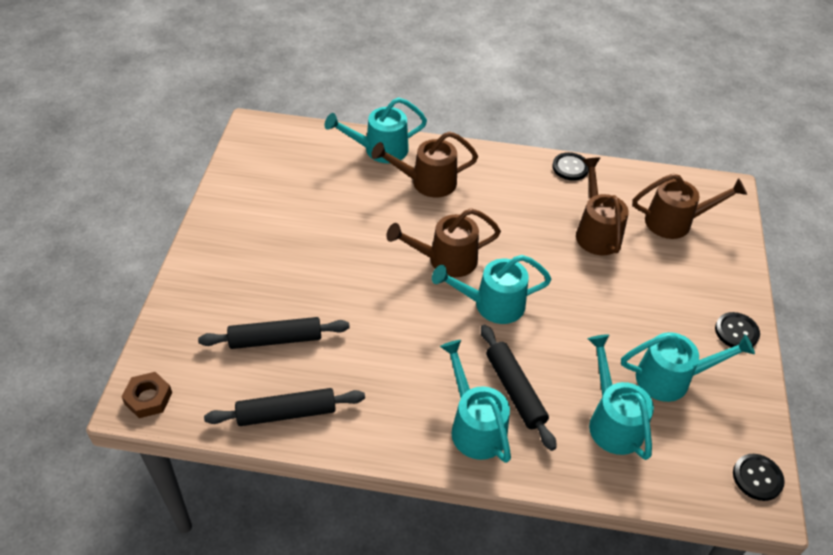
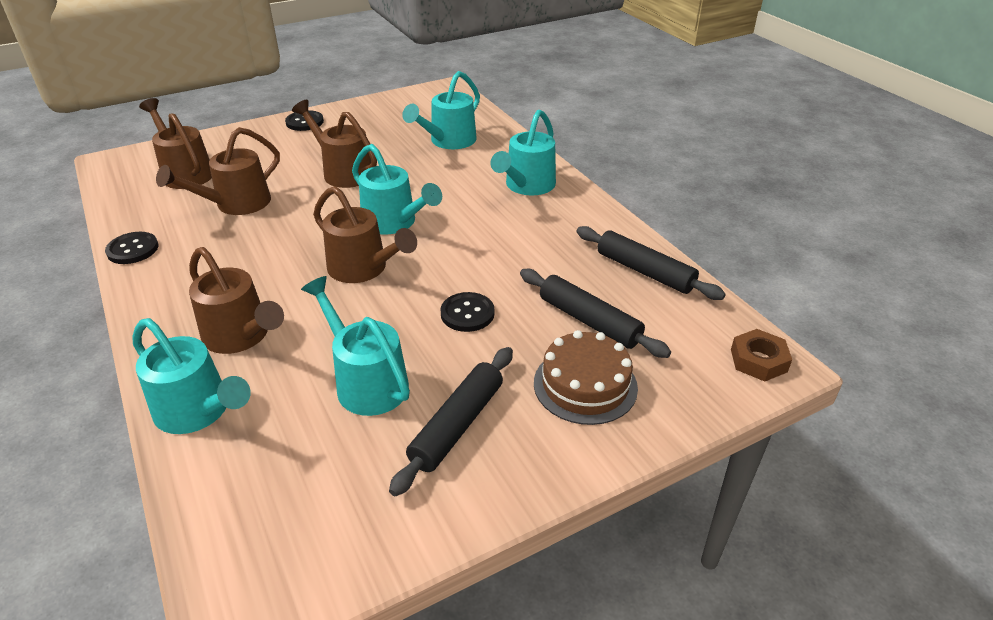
camera: 125 degrees left, 10 degrees down
black rolling pin [481,325,557,451] -> black rolling pin moved to [389,347,513,496]
turquoise watering can [621,332,755,402] -> turquoise watering can moved to [301,276,410,416]
black button [733,454,785,501] -> black button moved to [441,292,495,332]
none -> brown watering can [292,100,377,188]
none -> brown cake [534,330,638,425]

